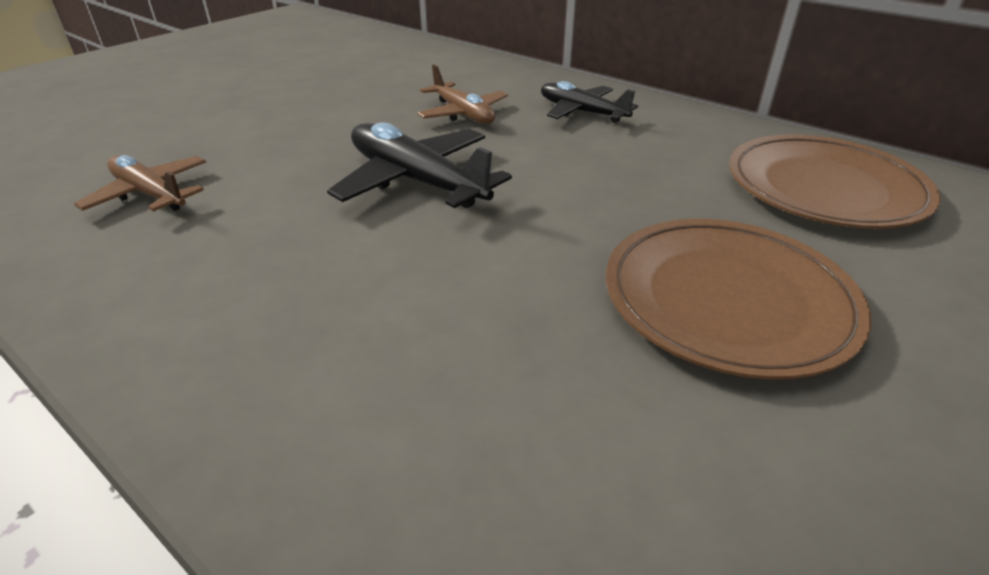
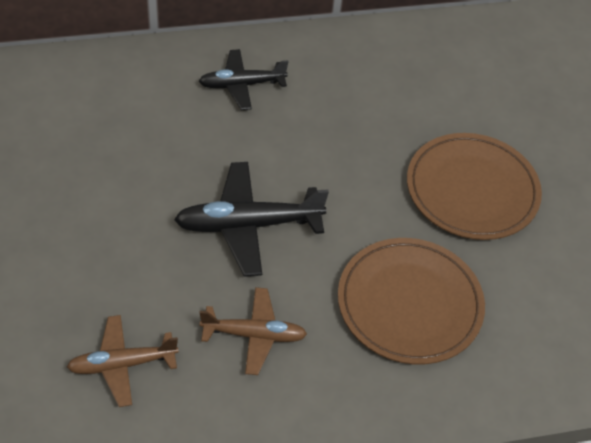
camera: 55 degrees left, 15 degrees up
brown plane [417,64,508,124] -> brown plane moved to [199,287,307,375]
brown plate [729,134,941,229] -> brown plate moved to [338,238,485,364]

